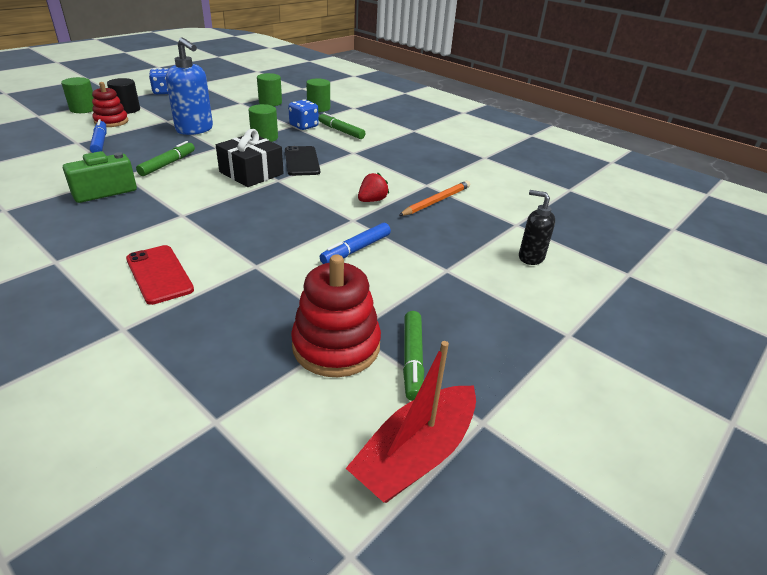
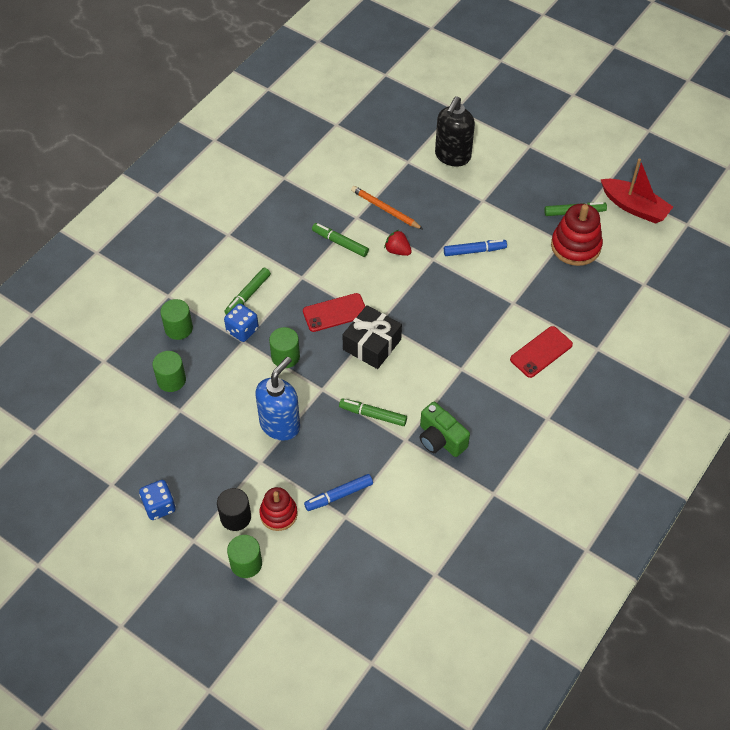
camera: 95 degrees left, 20 degrees up
black phone [285,146,320,176] -> red phone [303,293,365,332]
blue marker [320,223,391,264] -> blue marker turned 45 degrees counterclockwise [444,239,507,256]
black soap dispenser [519,190,555,265] -> black soap dispenser [435,96,475,166], size x1.69
none -> green marker [312,223,369,257]

